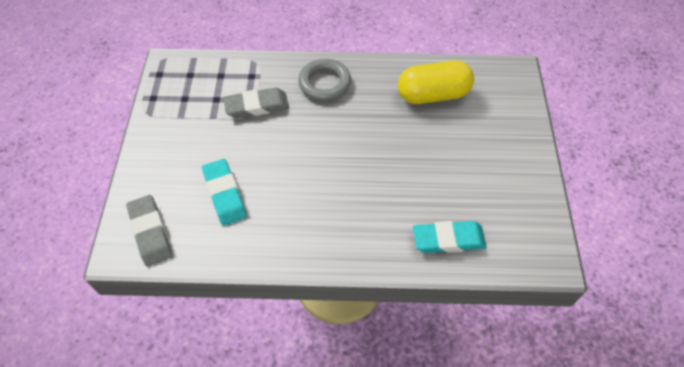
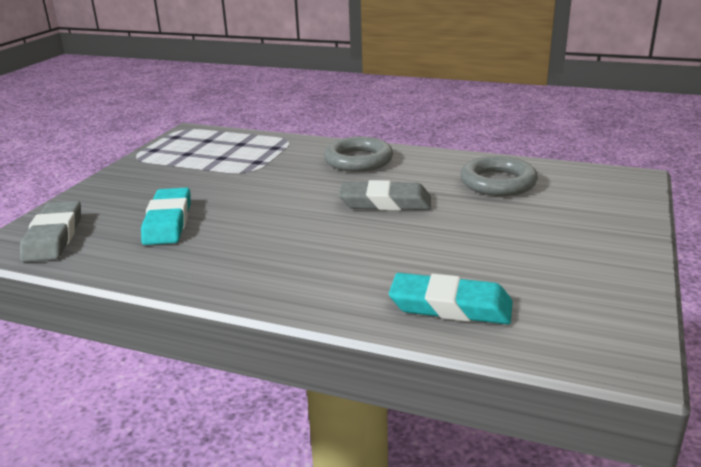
camera: 20 degrees right, 30 degrees down
grey eraser [223,88,289,118] -> grey eraser moved to [338,180,431,211]
yellow capsule [398,61,474,104] -> grey ring [460,156,538,196]

